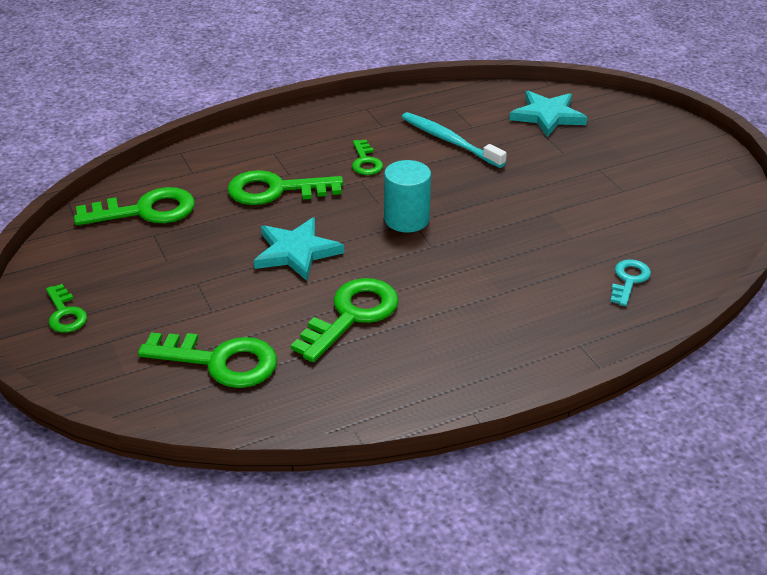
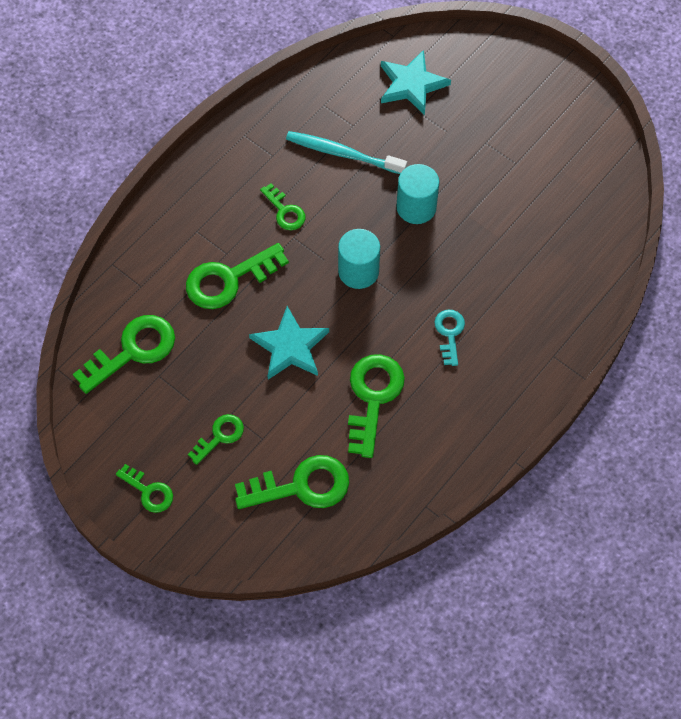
camera: 25 degrees left, 25 degrees up
turquoise key [610,259,651,306] -> turquoise key moved to [434,309,465,366]
none -> green key [188,414,244,465]
none -> turquoise cylinder [396,164,439,224]

